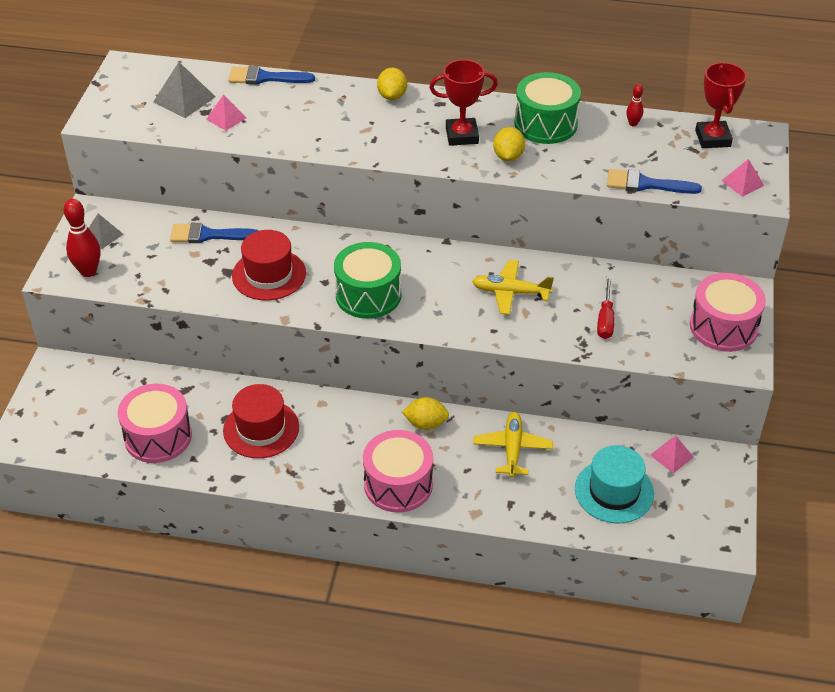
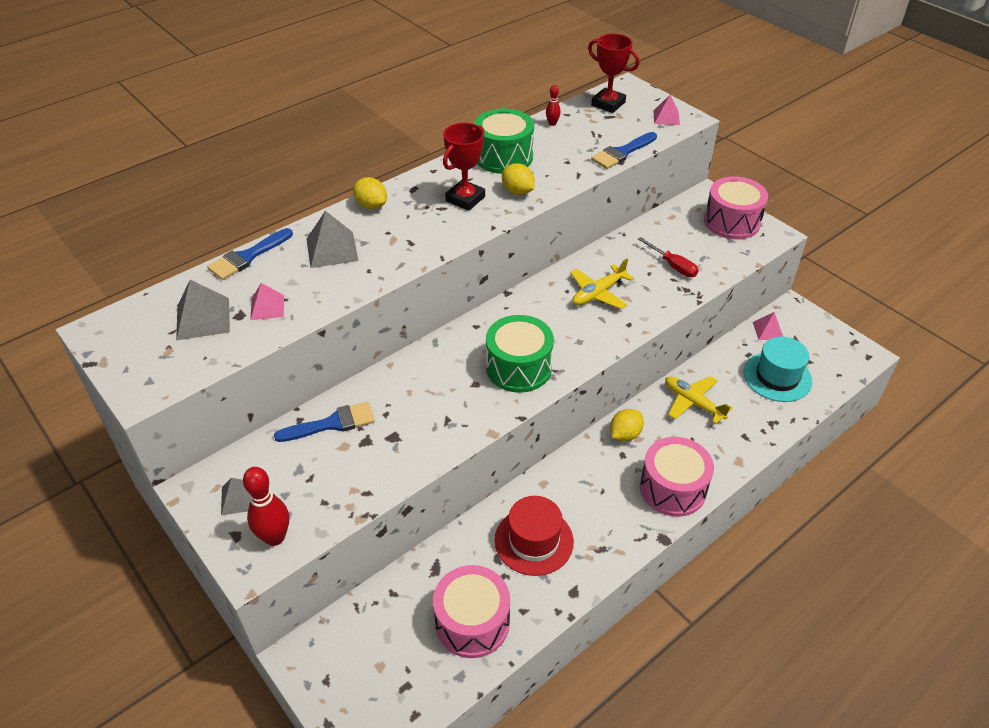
camera: 50 degrees left, 0 degrees up
blue brush [170,223,259,243] -> blue brush turned 150 degrees counterclockwise [274,402,375,442]
red hat [232,230,306,301] -> none
none -> grey pyramid [306,211,359,268]

